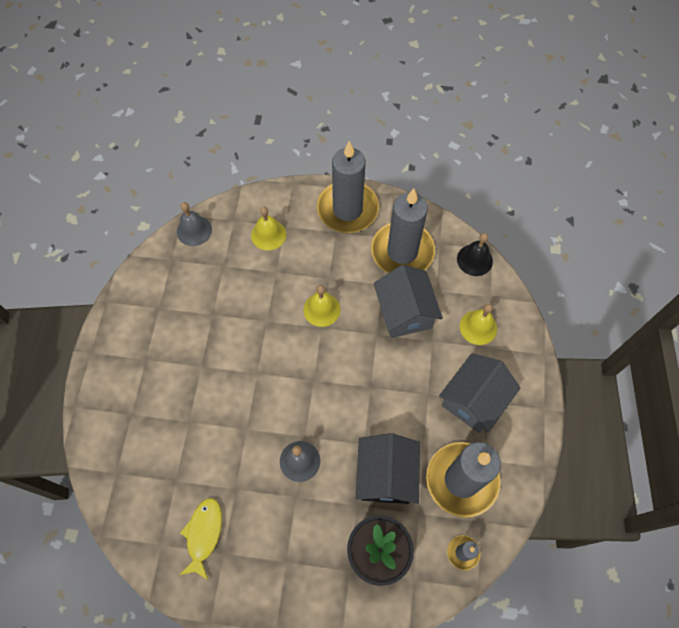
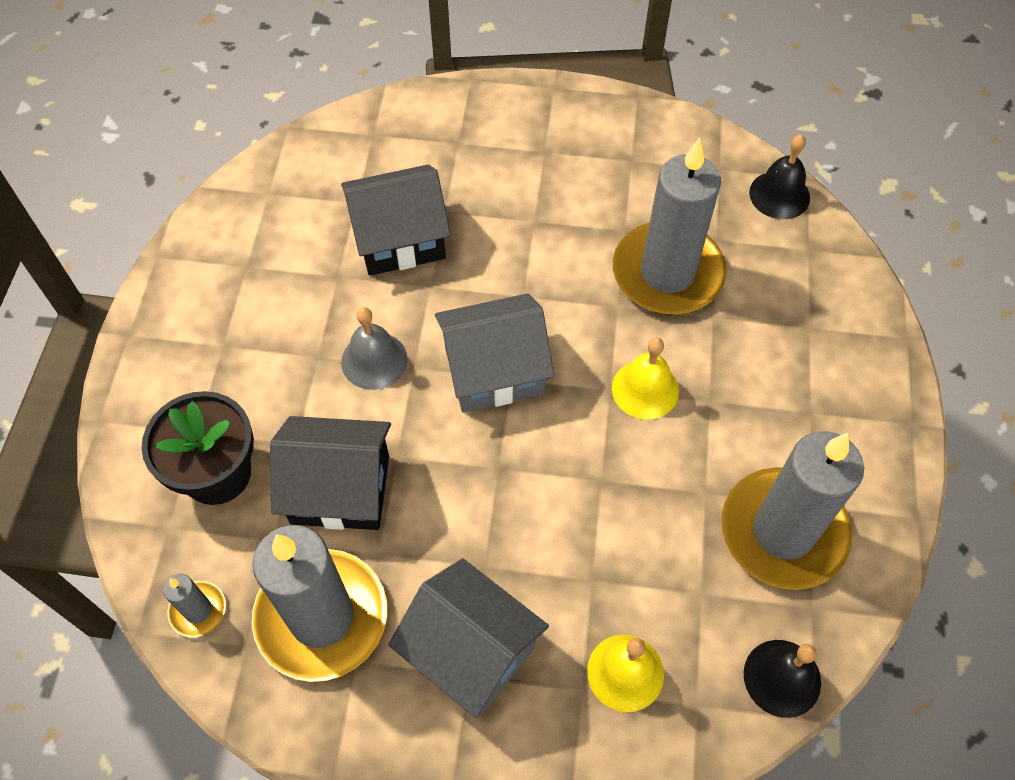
camera: 90 degrees right, 5 degrees down
grey bell [177,202,212,246] -> black bell [749,134,810,219]
yellow fish [180,498,222,580] -> none
yellow bell [251,207,286,251] -> none
grey candle [317,141,379,233] -> grey candle moved to [613,138,726,314]
grey house [374,265,443,338] -> grey house moved to [435,294,554,412]
none -> black house [341,165,451,276]

